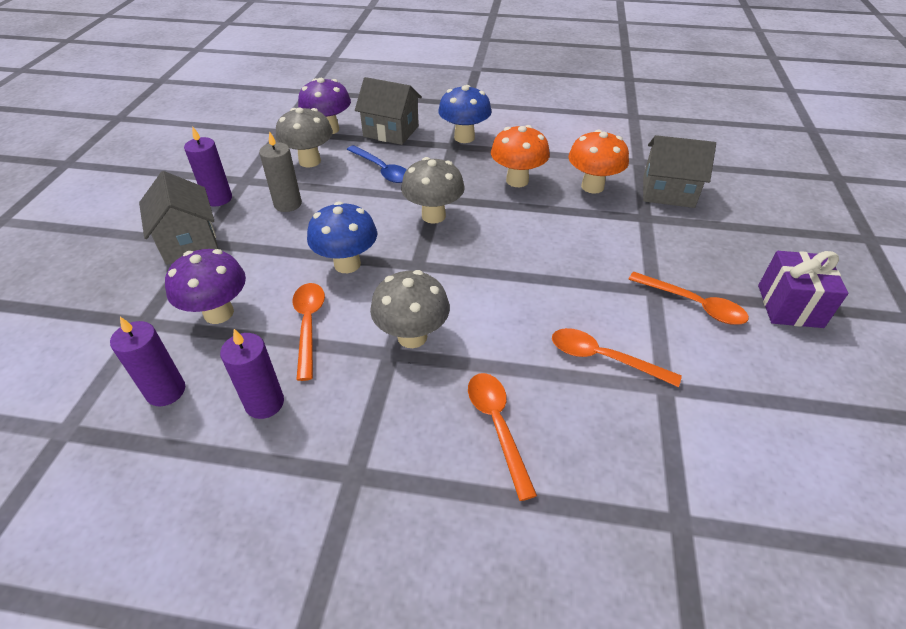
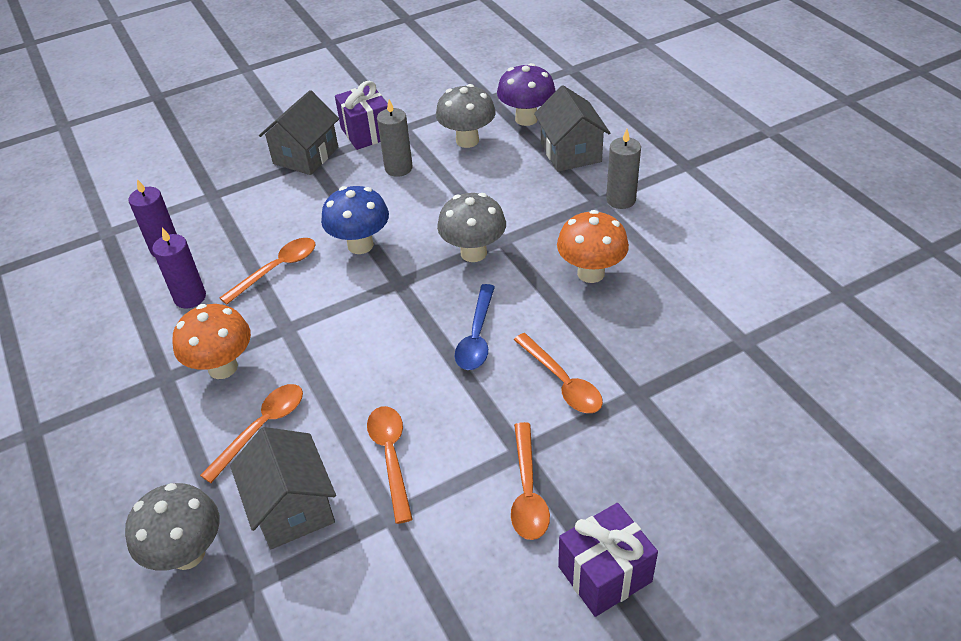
camera: 55 degrees right, 0 degrees up
purple mushroom [165,249,246,324] -> none
purple candle [184,126,232,206] -> purple gift [335,81,388,150]
blue spoon [347,145,406,183] -> blue spoon moved to [455,284,495,370]
grey mushroom [370,270,450,348] -> grey mushroom moved to [125,483,220,571]
blue mushroom [438,85,492,143] -> grey candle [606,129,641,209]
orange mushroom [569,130,629,194] -> orange mushroom moved to [172,304,251,379]
grey house [643,135,716,208] -> grey house moved to [230,427,336,549]
none -> orange spoon [514,333,603,413]

